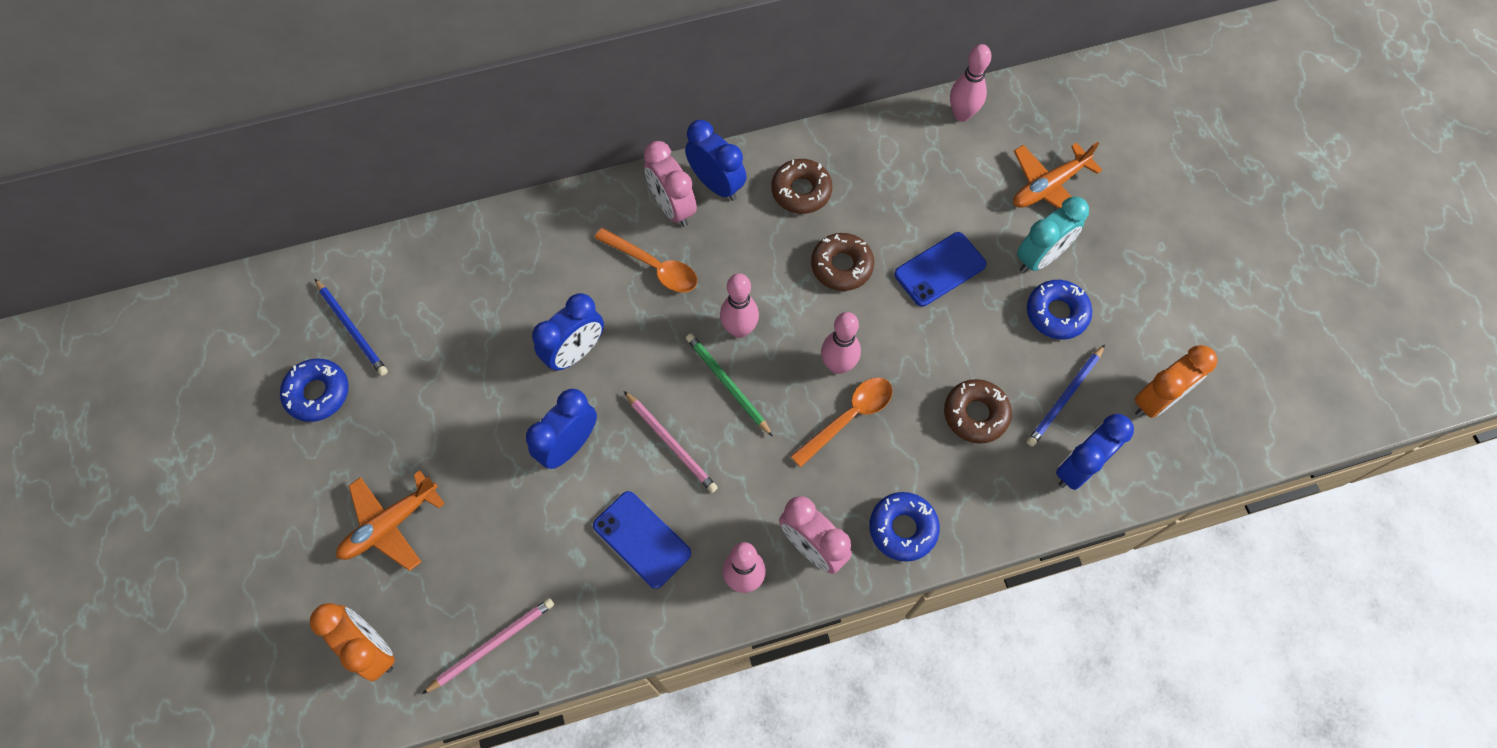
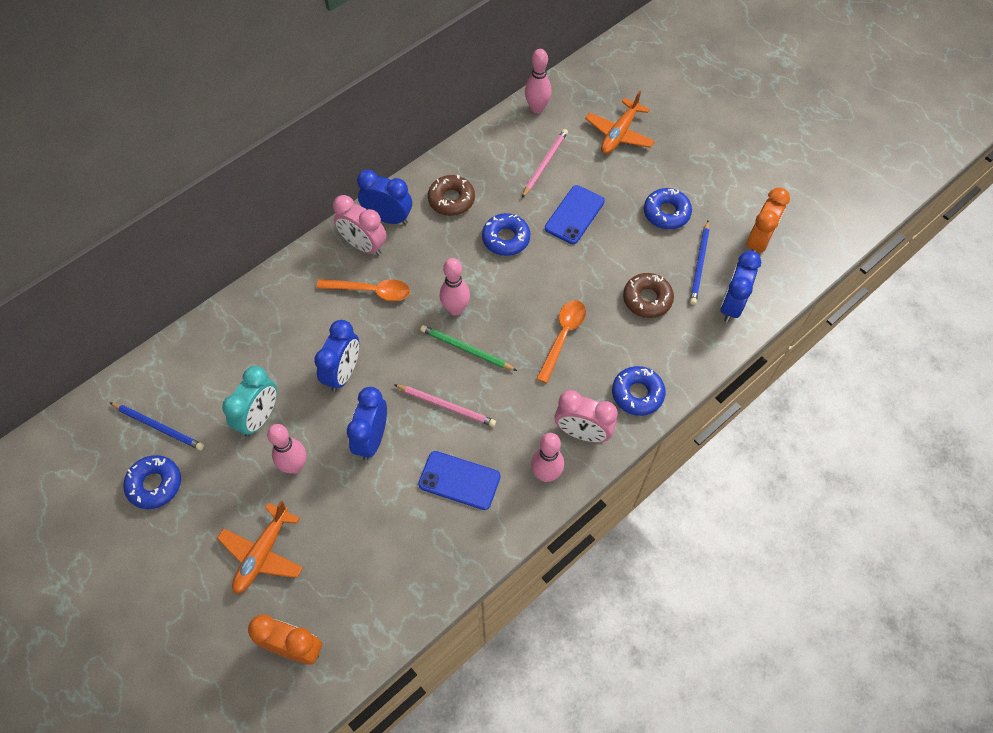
camera: 25 degrees left, 5 degrees down
pink pencil [422,598,554,694] -> pink pencil moved to [522,129,568,198]
brown donut [811,233,874,291] -> blue donut [482,213,530,256]
pink bowling pin [821,312,861,374] -> pink bowling pin moved to [267,424,306,474]
turquoise clock [1017,196,1089,273] -> turquoise clock moved to [222,366,277,437]

